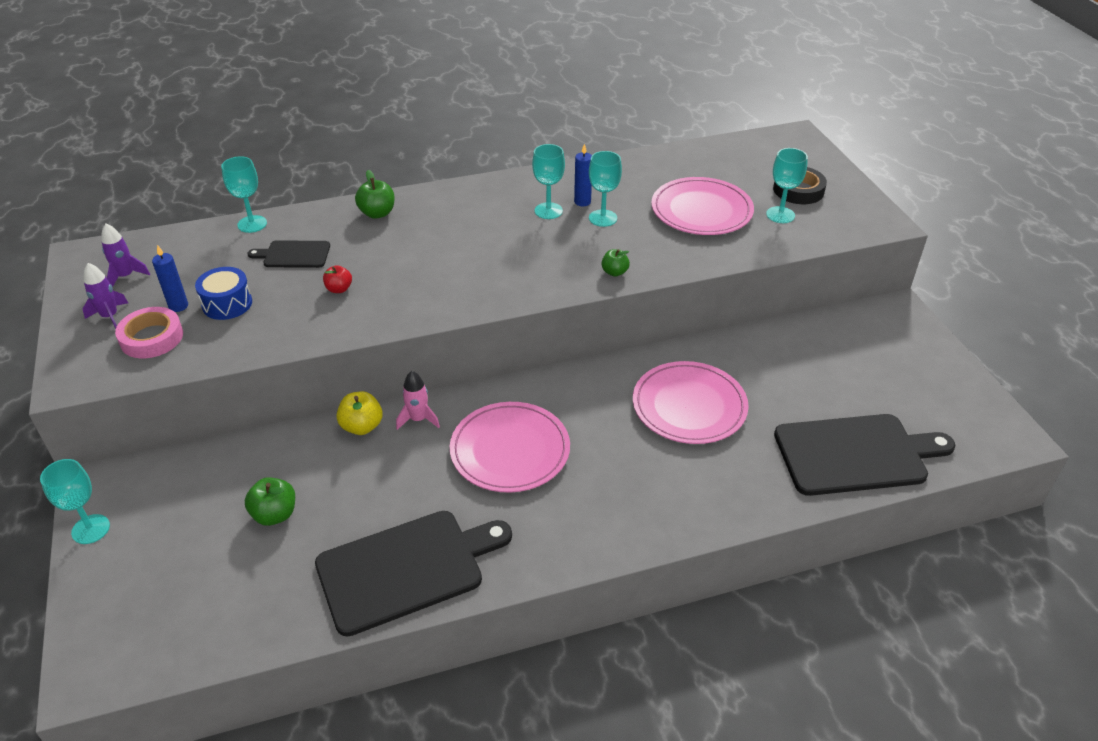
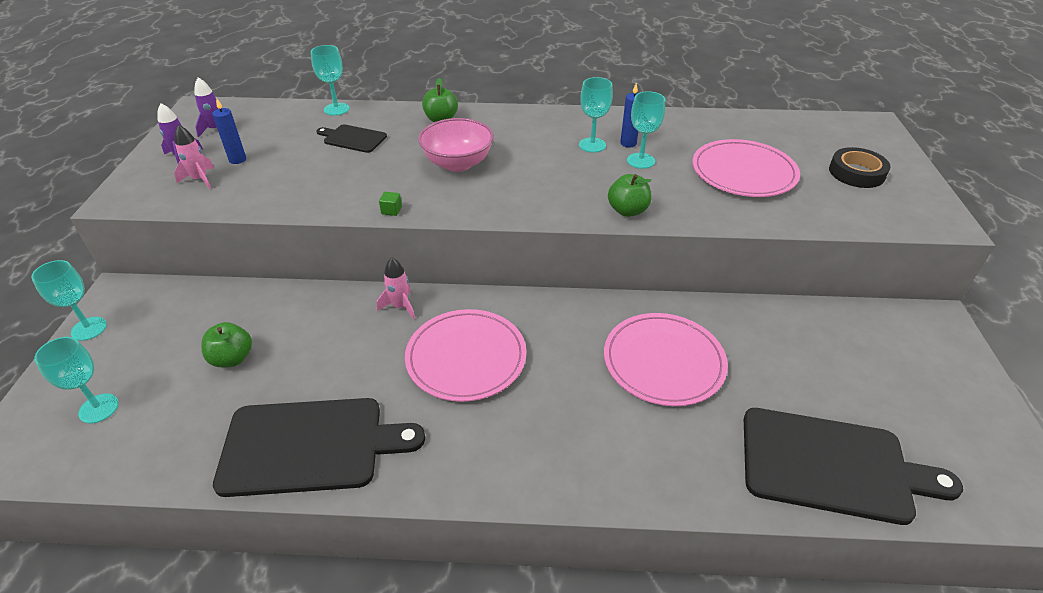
camera: 20 degrees right, 0 degrees up
pink tape [115,307,183,358] -> pink rocket [174,125,214,189]
blue drum [195,267,252,320] -> none
red apple [323,265,352,293] -> none
yellow apple [337,391,383,435] -> none
green apple [601,249,630,277] -> green apple [608,174,652,217], size x1.51
turquoise goblet [766,148,808,223] -> turquoise goblet moved to [34,337,119,423]
none -> green cube [379,192,402,216]
none -> pink bowl [418,118,494,172]

